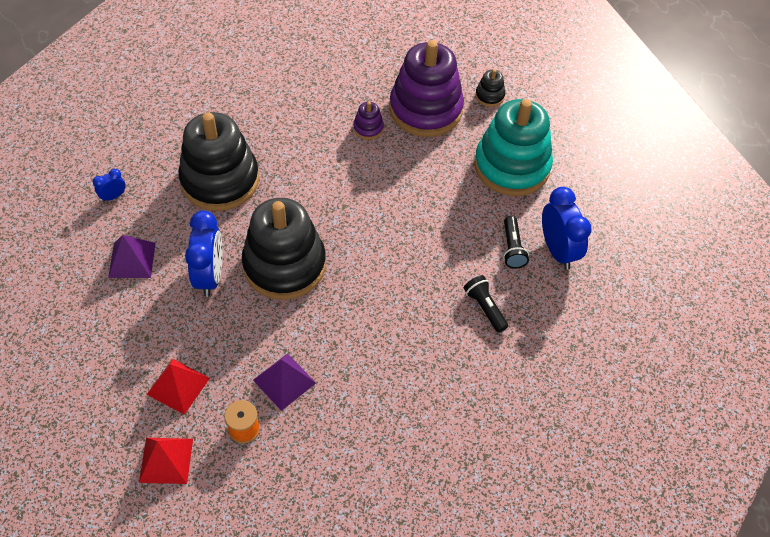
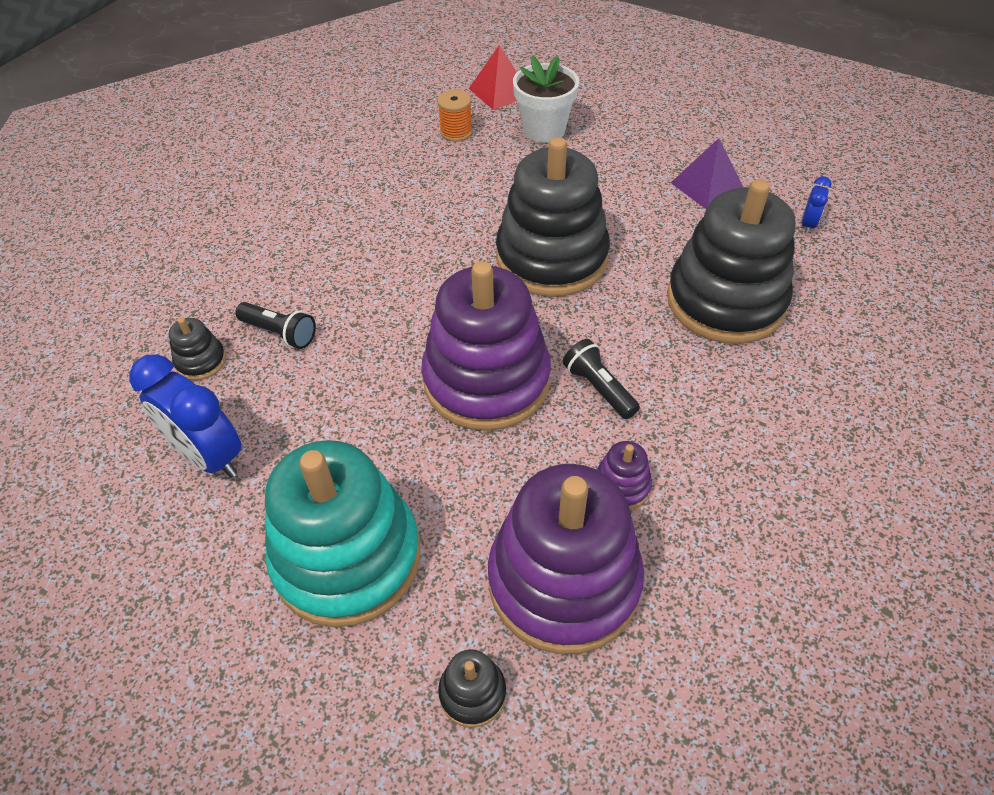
camera: 150 degrees right, 5 degrees down
red pyramid [146,359,210,415] -> white flower pot [513,55,579,143]
blue clock [185,210,223,297] -> none
purple pyramid [253,353,316,411] -> none
black flashlight [503,216,529,269] -> black flashlight moved to [563,339,640,419]
none -> black stacking toy [169,317,226,380]
none -> purple stacking toy [421,261,551,431]

